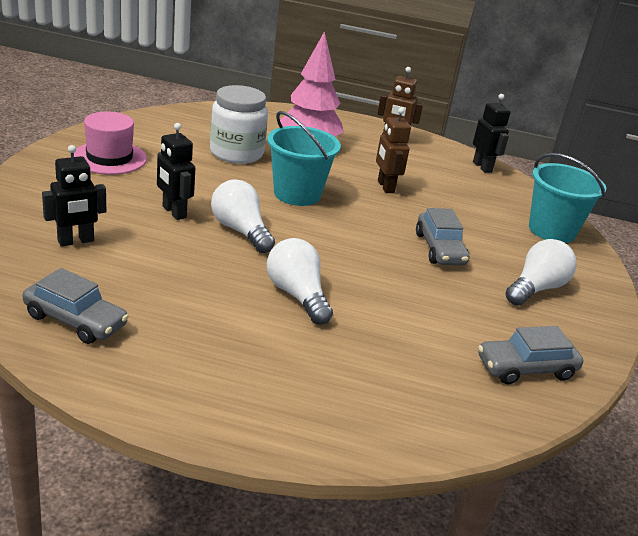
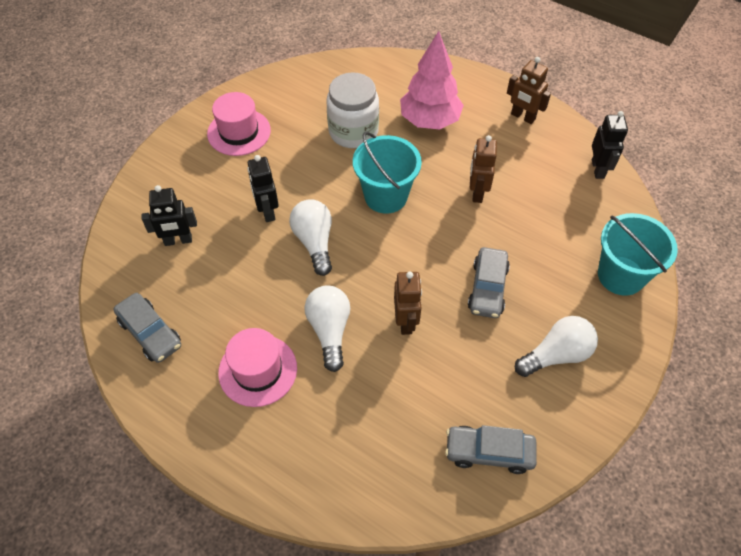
camera: 25 degrees right, 25 degrees up
none -> pink hat [218,328,297,407]
none -> brown robot [394,272,422,335]

